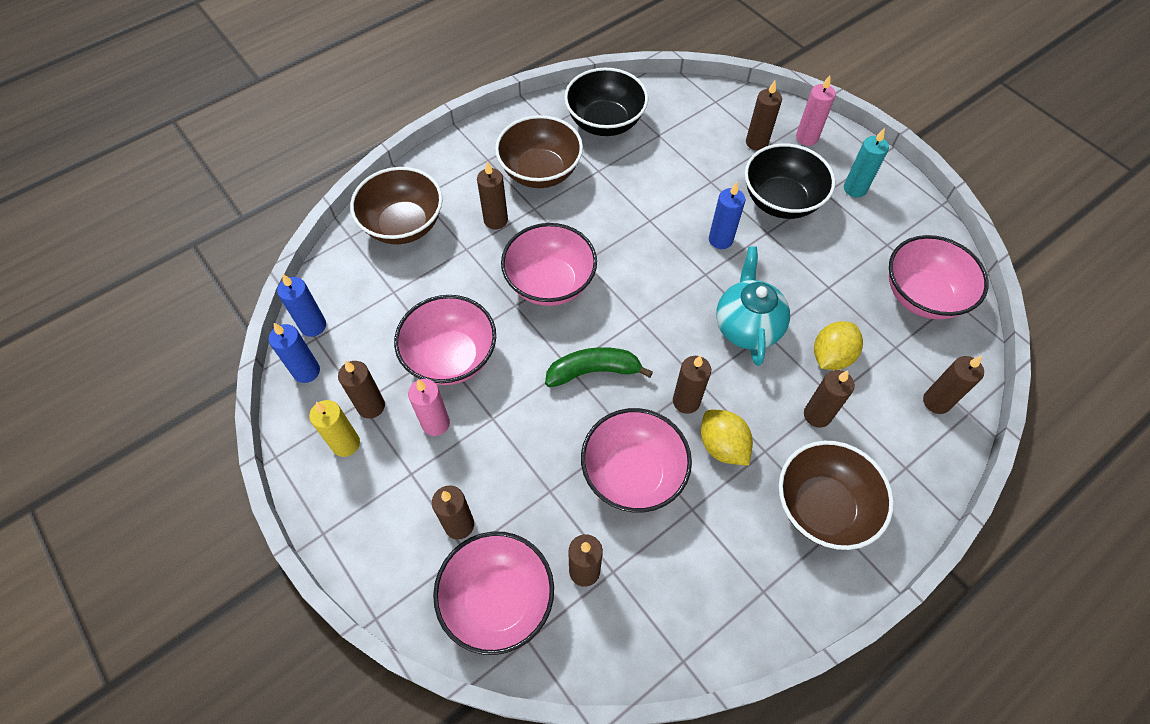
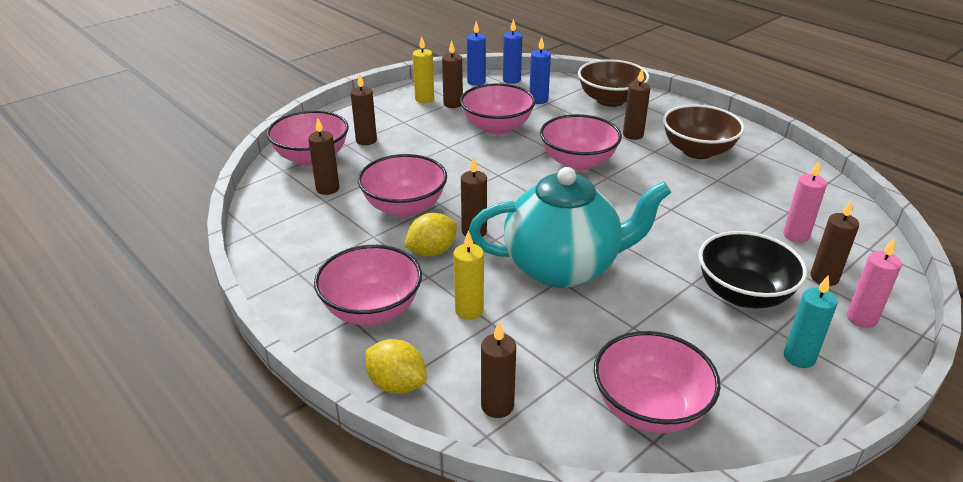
camera: 85 degrees right, 25 degrees down
pink candle [408,379,450,436] -> pink candle moved to [783,161,827,243]
green banana [545,347,653,387] -> none
black bowl [564,68,648,136] -> none
blue candle [709,182,745,249] -> blue candle moved to [529,37,551,104]
turquoise teapot [716,246,790,366] -> turquoise teapot [469,167,671,288], size x1.59
brown bowl [779,441,894,550] -> pink bowl [314,245,422,325]
brown candle [804,370,855,428] -> yellow candle [454,230,484,320]
yellow lemon [814,321,863,370] -> yellow lemon moved to [365,339,427,394]

